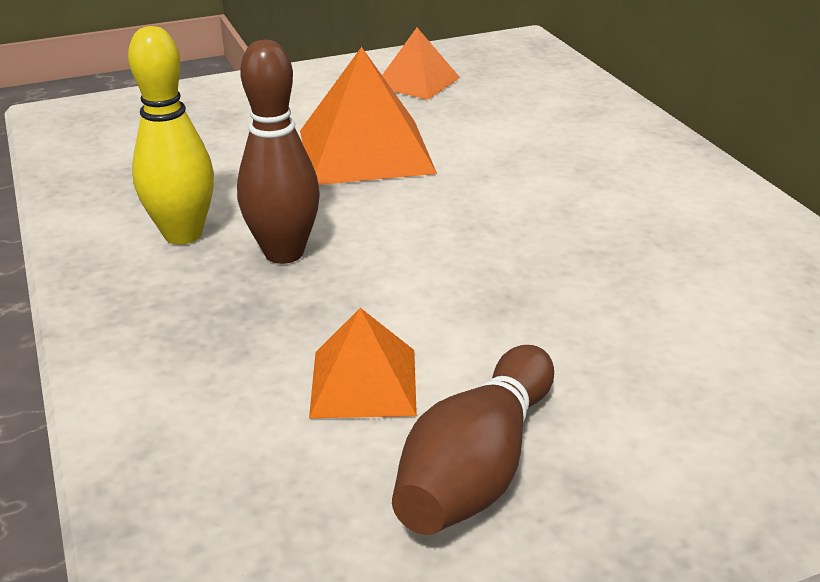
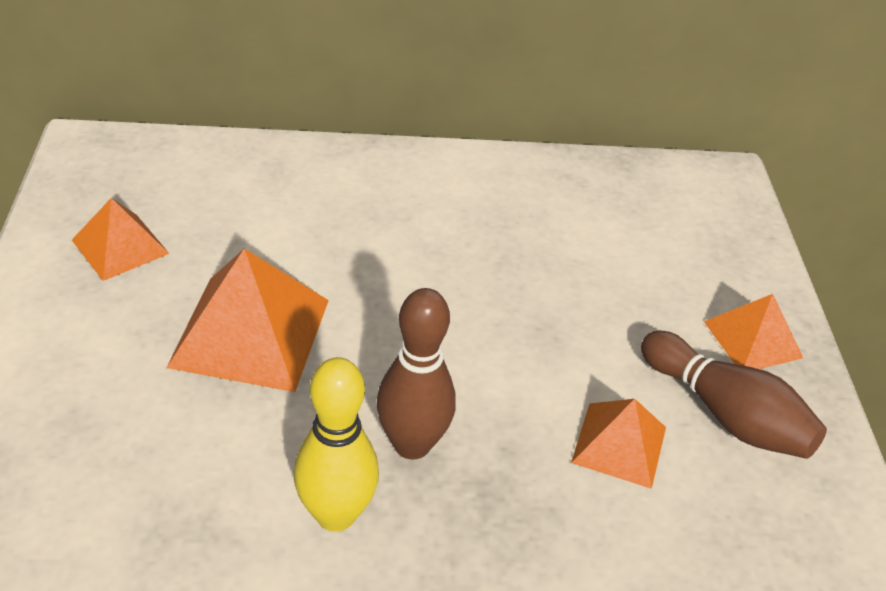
camera: 75 degrees left, 10 degrees up
none -> orange pyramid [704,294,803,369]

